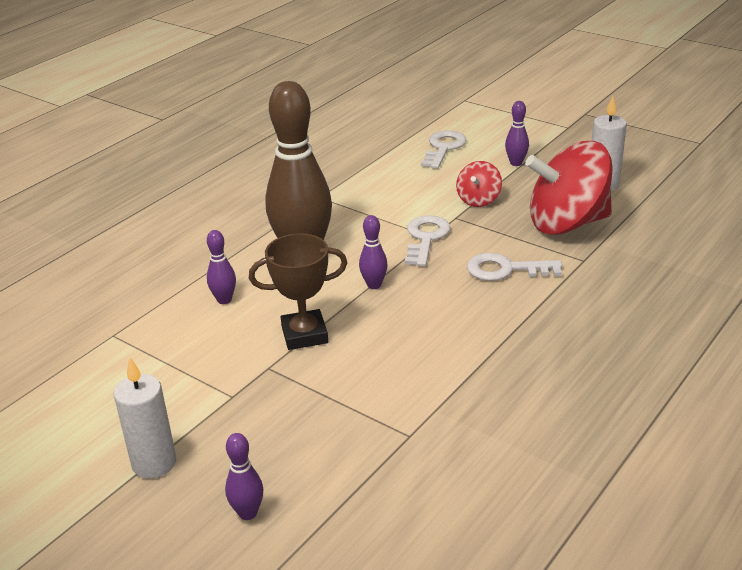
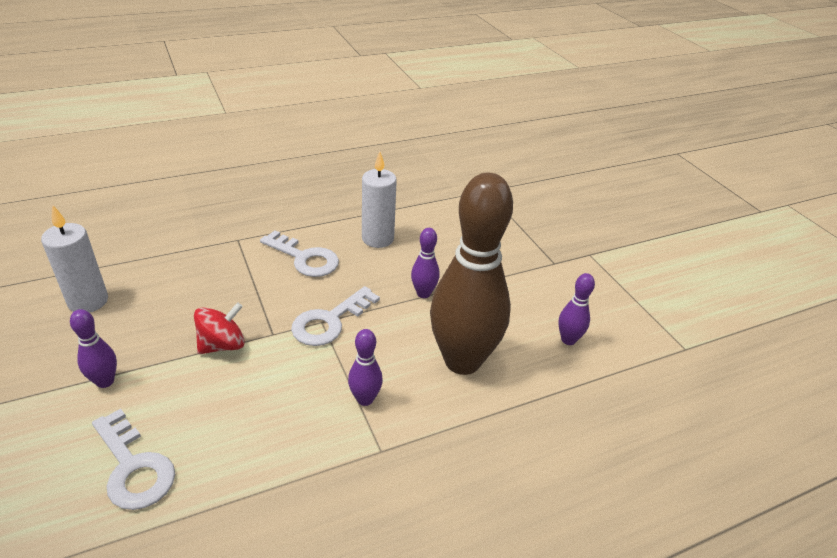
camera: 155 degrees left, 5 degrees up
white candle [114,357,176,479] -> white candle moved to [362,151,397,248]
purple bowling pin [225,433,263,520] -> purple bowling pin moved to [348,329,383,406]
brown trophy [249,233,347,350] -> none
white key [421,130,467,169] -> white key turned 90 degrees counterclockwise [92,409,175,510]
red spinning top [525,141,612,235] -> none

